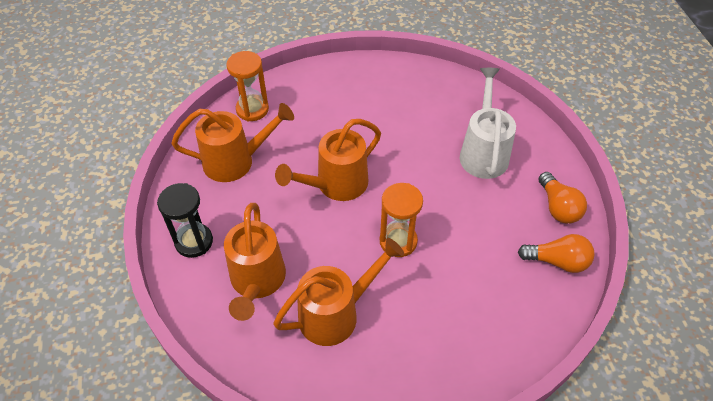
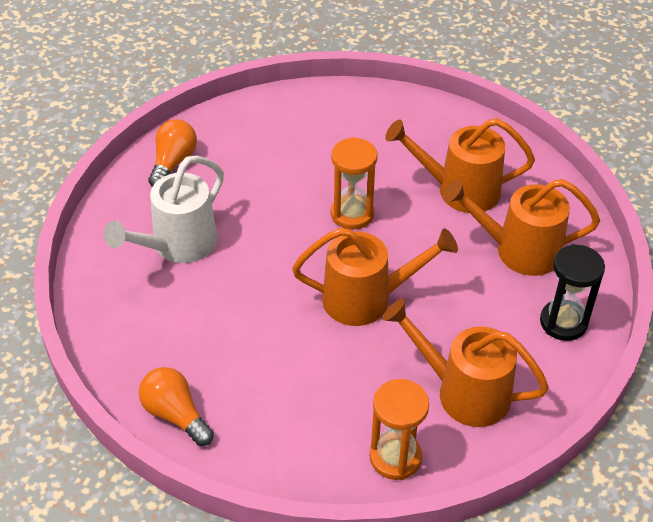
camera: 145 degrees left, 5 degrees down
orange watering can [224,203,286,321] -> orange watering can turned 120 degrees counterclockwise [443,179,600,276]
orange light bulb [518,234,595,273] -> orange light bulb moved to [139,367,214,446]

